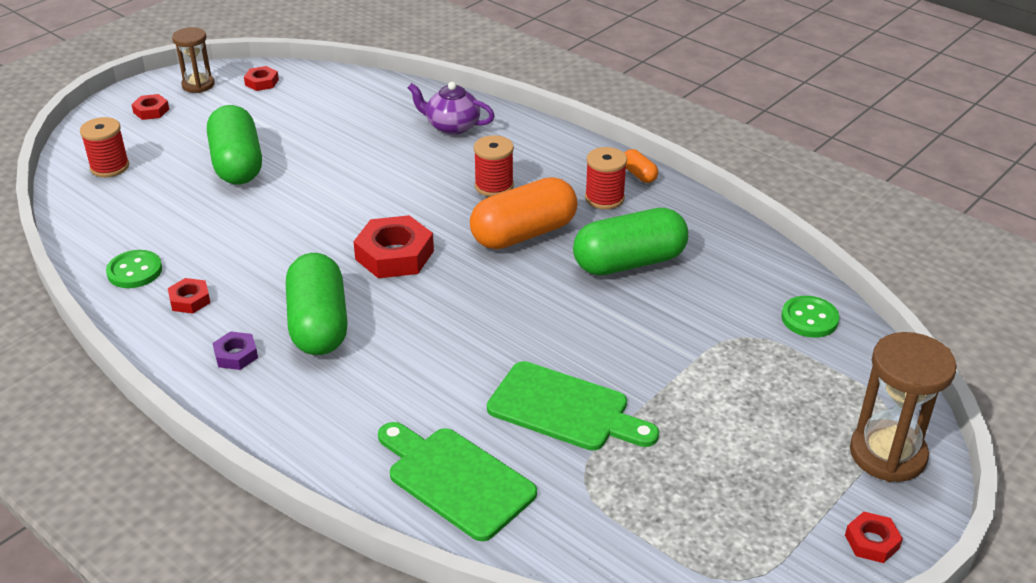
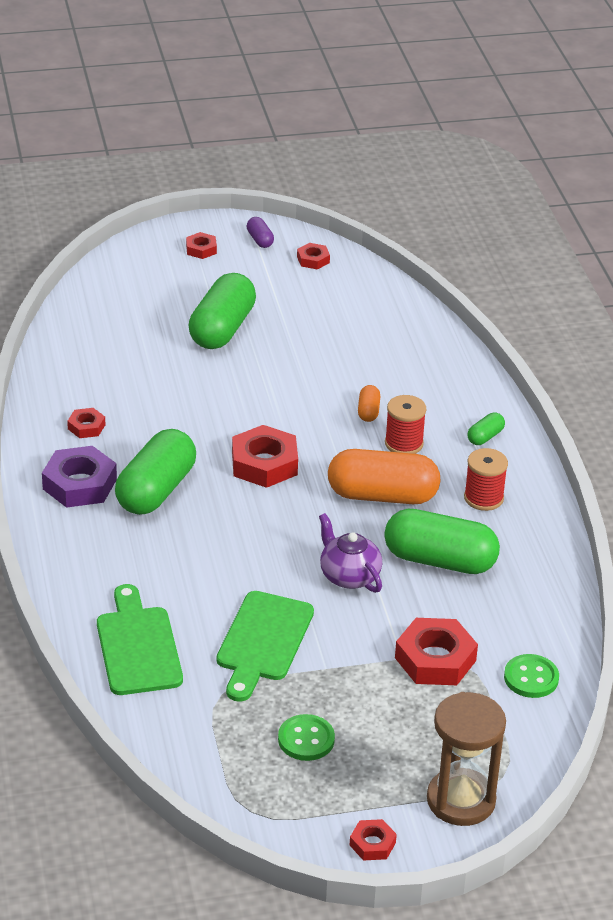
camera: 35 degrees right, 0 degrees up
red spool [80,117,129,177] -> none
green button [106,250,162,288] -> green button moved to [278,714,335,761]
brown hourglass [172,27,215,93] -> purple capsule [247,217,274,248]
purple nut [213,331,258,370] -> purple nut [42,446,117,508], size x1.91
purple teapot [408,82,495,135] -> purple teapot moved to [319,513,382,593]
green cutting board [487,361,659,451] -> green cutting board turned 45 degrees clockwise [216,591,314,702]
orange capsule [624,149,658,183] -> orange capsule moved to [358,385,380,422]
none -> red nut [395,618,478,685]
none -> green capsule [467,413,505,445]

